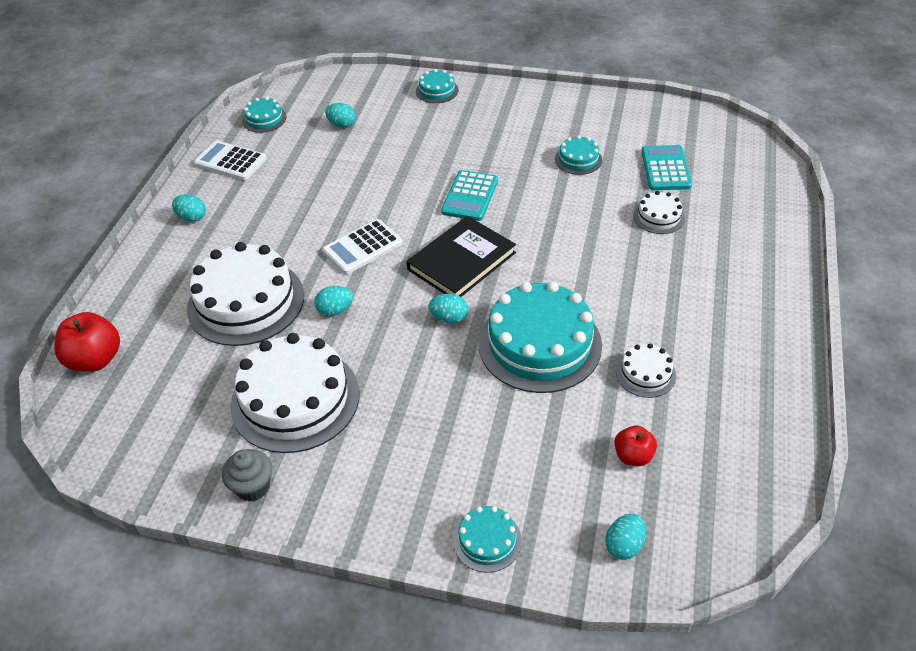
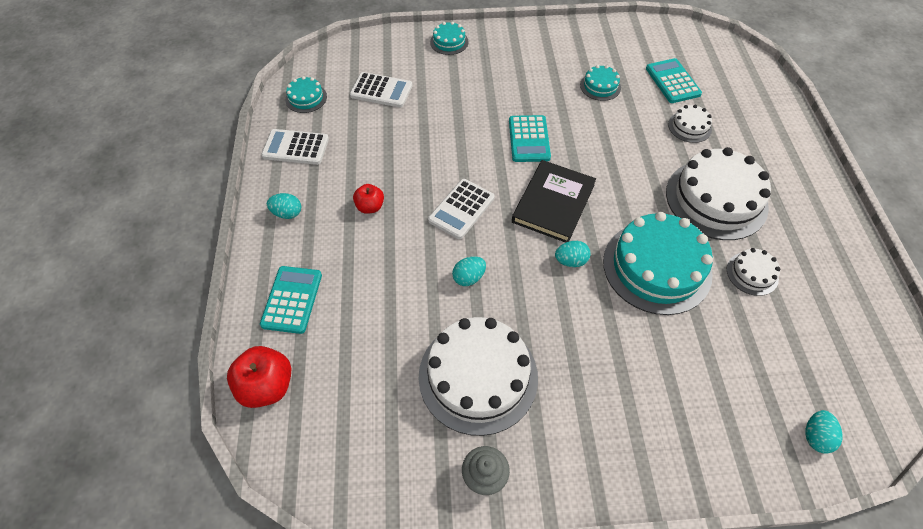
camera: 20 degrees left, 10 degrees up
white cake [187,242,304,346] -> white cake moved to [666,147,771,240]
turquoise egg [325,103,356,128] -> white calculator [350,72,413,108]
turquoise cake [453,506,522,573] -> none
red apple [614,425,657,466] -> red apple moved to [353,184,384,214]
none -> turquoise calculator [260,266,322,334]

